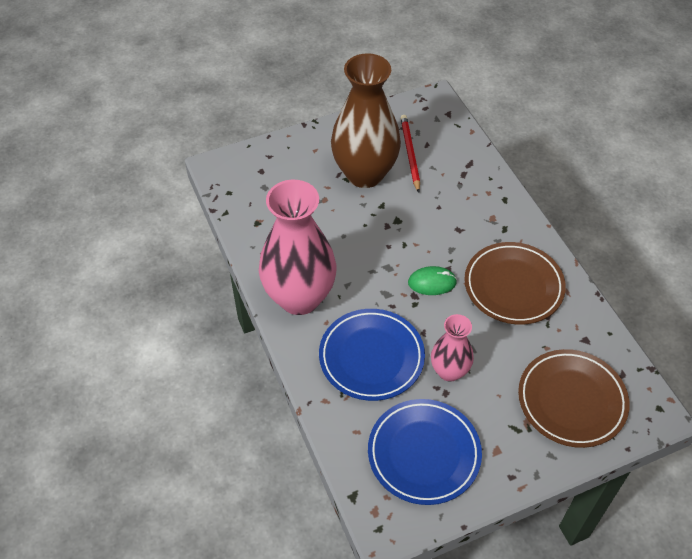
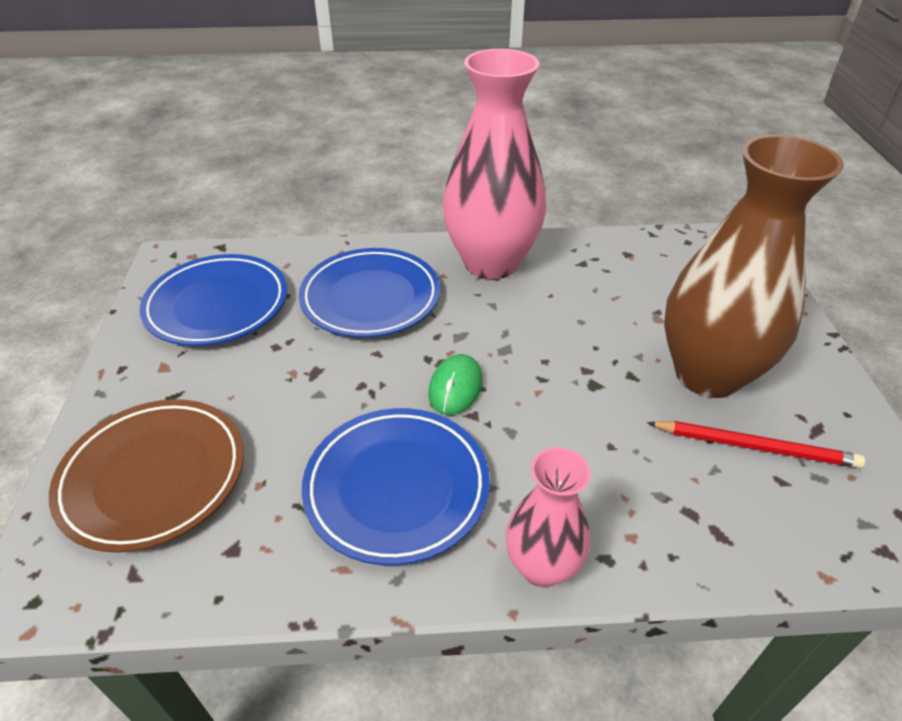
camera: 110 degrees right, 10 degrees down
pink vase [431,314,474,382] -> pink vase moved to [506,447,591,587]
brown plate [464,242,566,325] -> blue plate [302,408,490,566]

